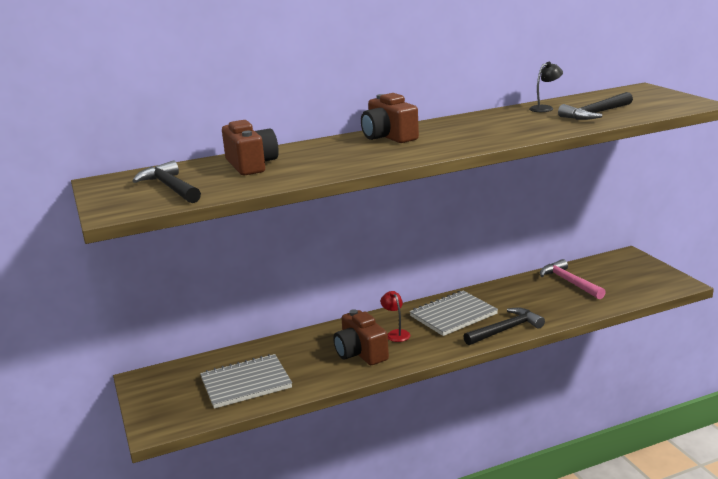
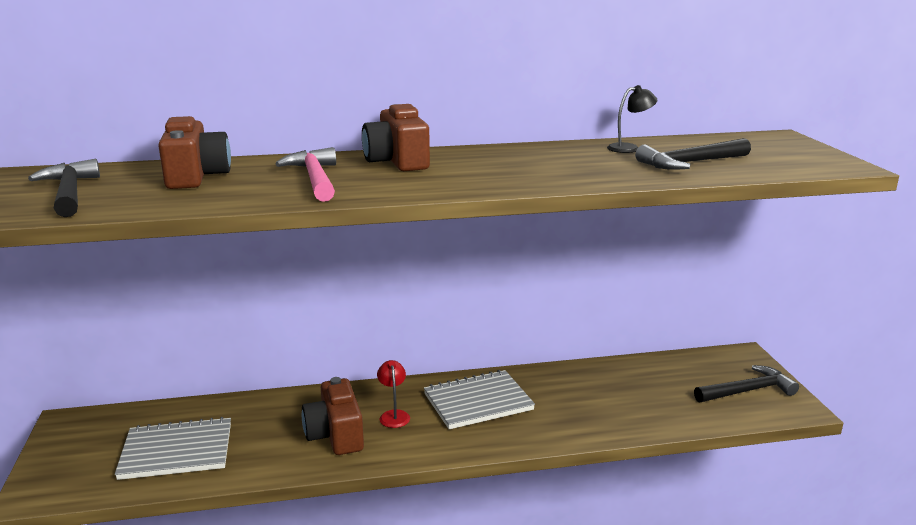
camera: 10 degrees right, 0 degrees up
black hammer [463,308,545,345] -> black hammer moved to [694,365,799,403]
pink hammer [540,259,606,299] -> pink hammer moved to [275,147,336,202]

